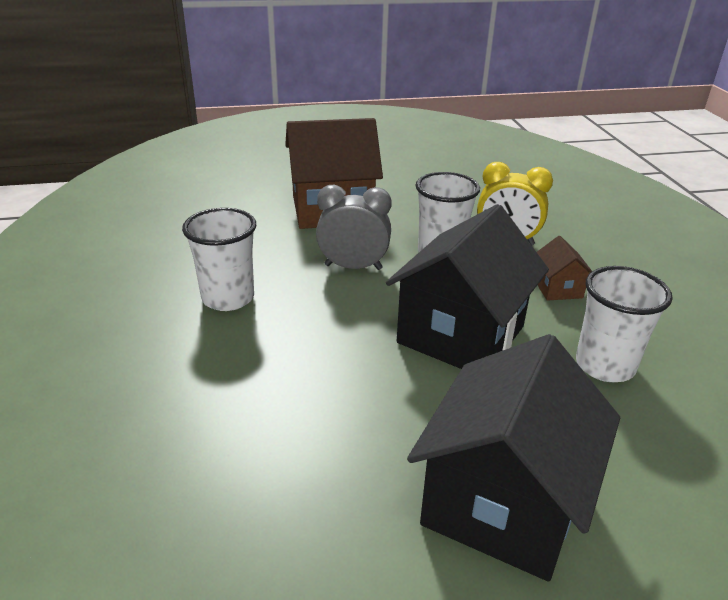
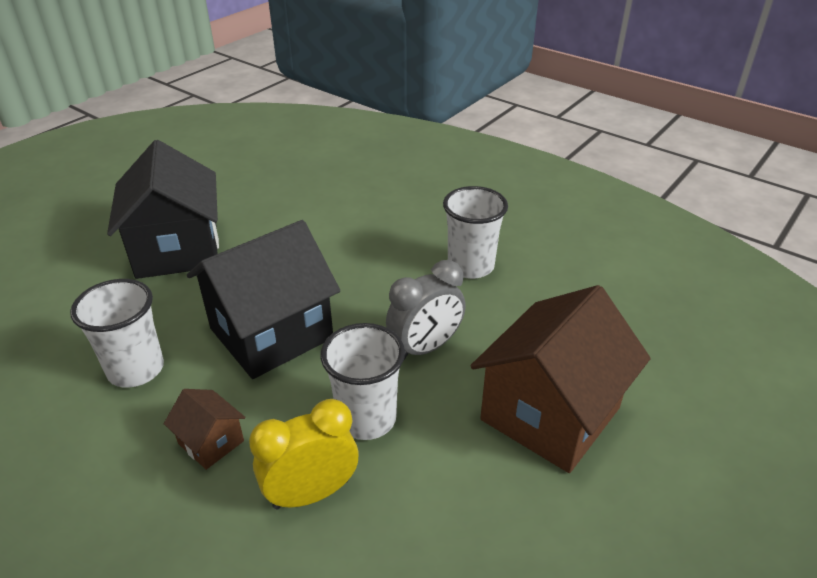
camera: 140 degrees right, 5 degrees up
black house [386,204,549,369] -> black house turned 60 degrees clockwise [187,220,340,379]

